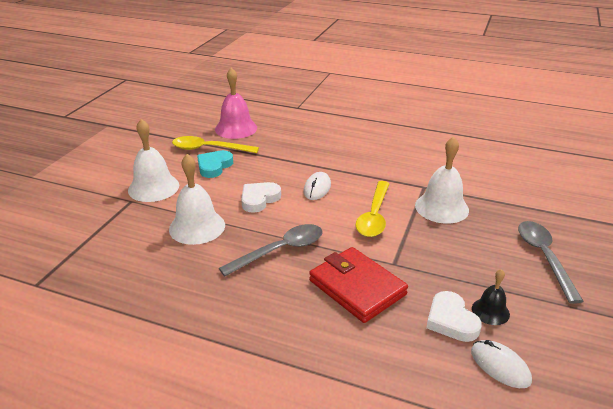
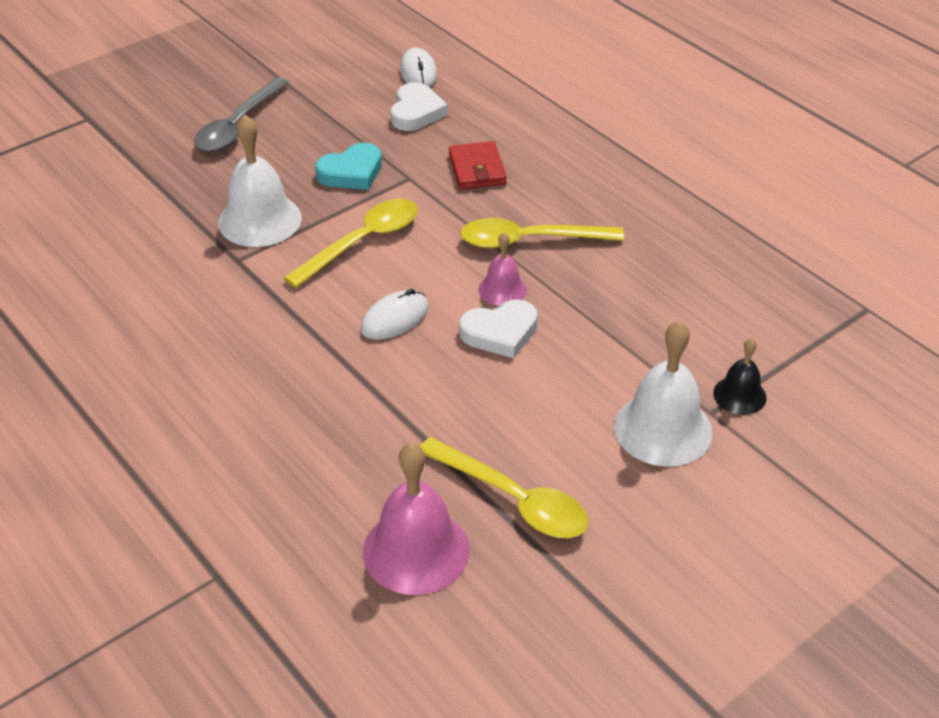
camera: 150 degrees left, 10 degrees up
white bell [169,154,225,245] -> none
turquoise heart [197,150,233,178] -> turquoise heart moved to [315,143,382,190]
grey spoon [219,224,322,276] -> yellow spoon [460,218,624,249]
red wallet [309,247,408,323] -> red wallet [449,141,507,190], size x0.62
black bell [472,269,510,325] -> black bell moved to [713,338,766,415]
none -> pink bell [479,233,527,306]

